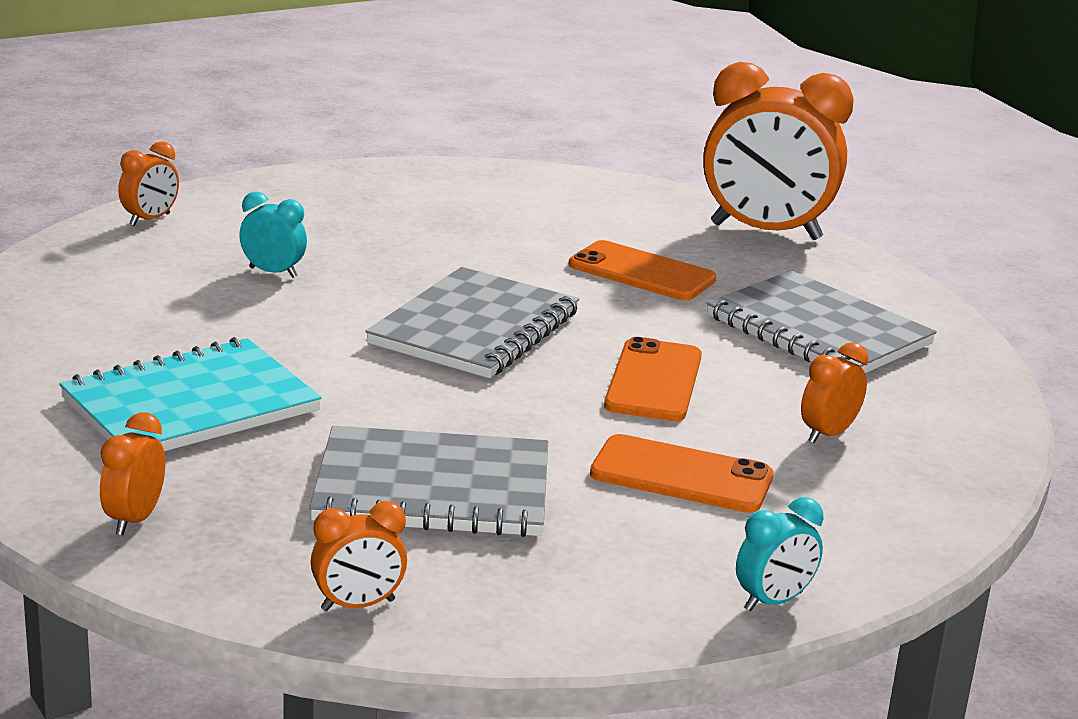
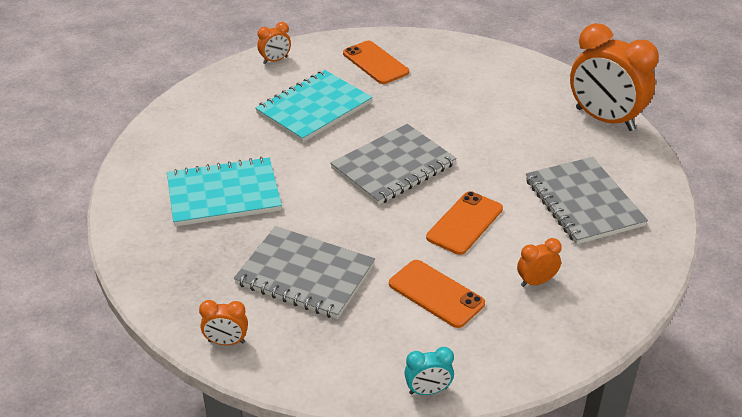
camera: 25 degrees right, 15 degrees up
orange clock [100,413,165,535] -> none
turquoise clock [239,192,307,278] -> turquoise notebook [255,70,372,142]
orange phone [569,240,716,300] -> orange phone moved to [343,41,409,84]

